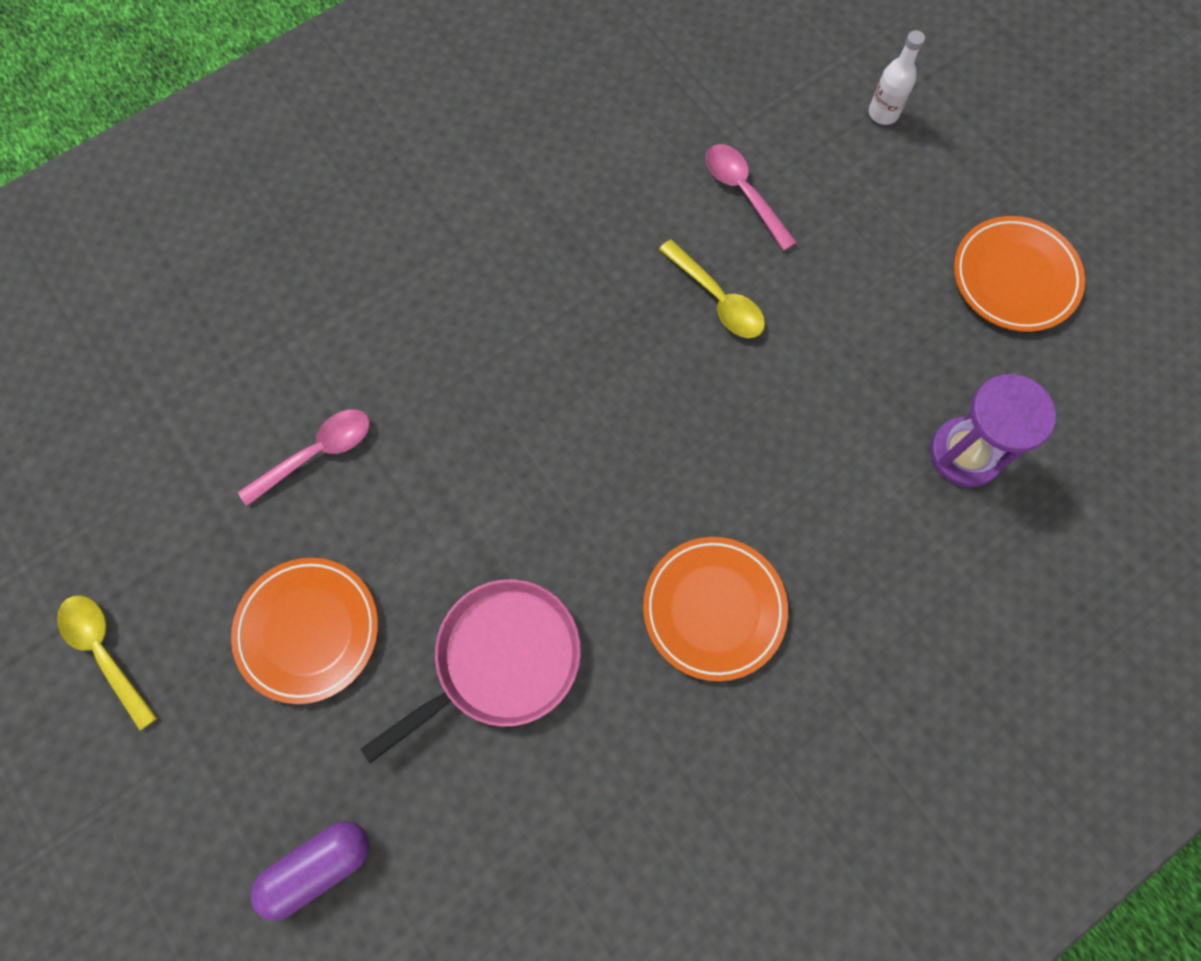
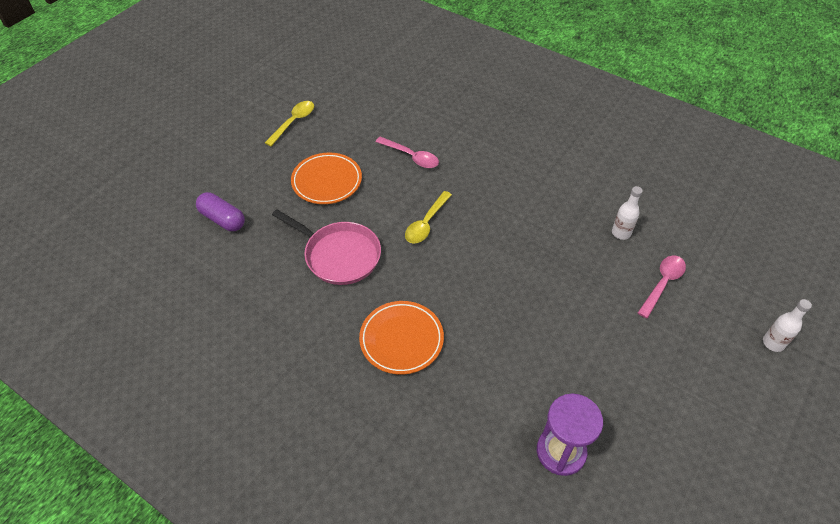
camera: 70 degrees right, 20 degrees down
yellow spoon [659,239,765,338] -> yellow spoon moved to [405,191,452,243]
orange plate [954,216,1085,332] -> none
none -> white bottle [612,186,642,240]

